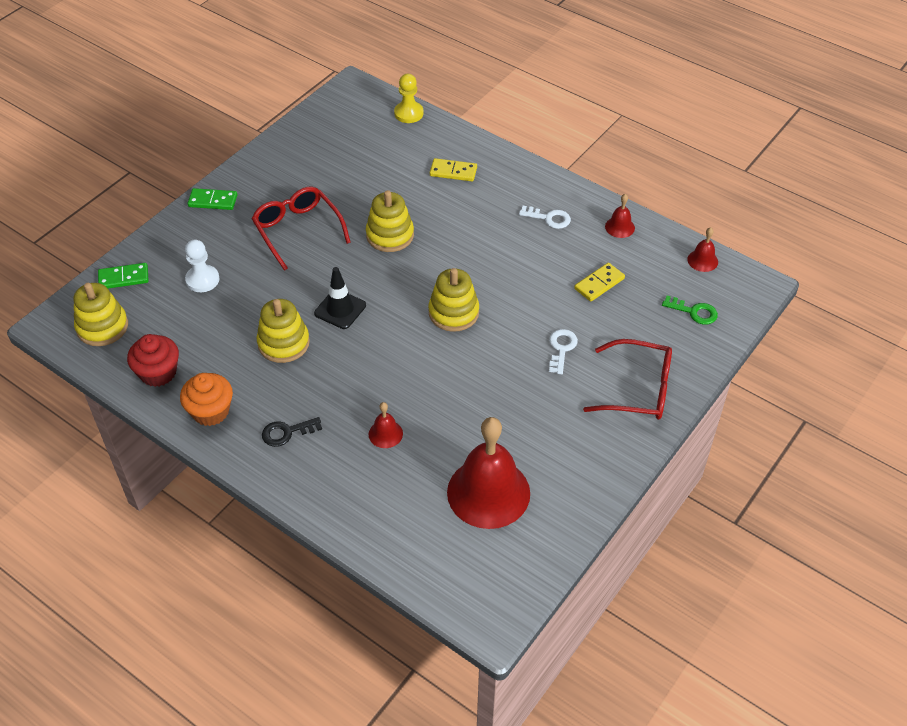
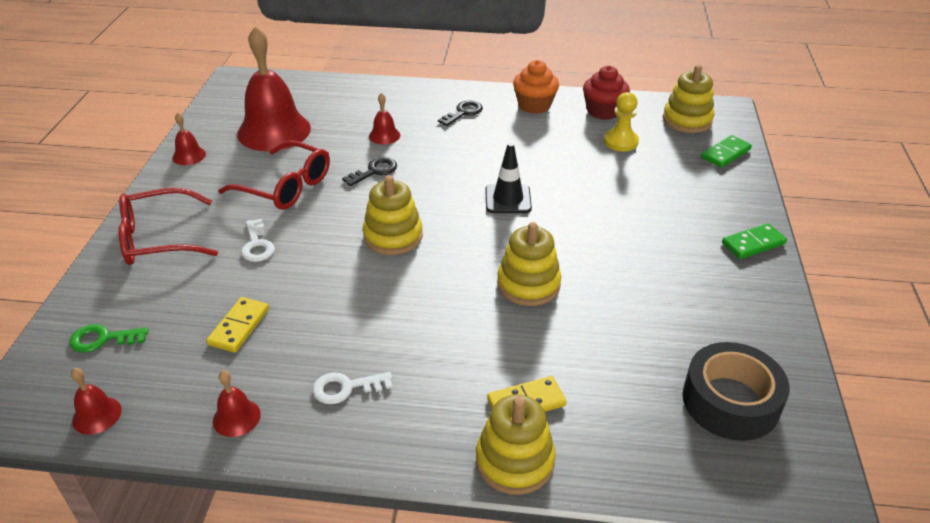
camera: 150 degrees right, 10 degrees down
white pawn [185,239,219,292] -> none
red glasses [252,187,351,271] -> red glasses moved to [218,140,330,210]
yellow stacking toy [256,299,310,363] -> yellow stacking toy moved to [476,395,556,495]
yellow pawn [394,74,423,123] -> yellow pawn moved to [604,92,639,152]
none -> red bell [172,113,206,165]
none -> black key [342,157,397,186]
none -> black tape [682,342,790,441]

